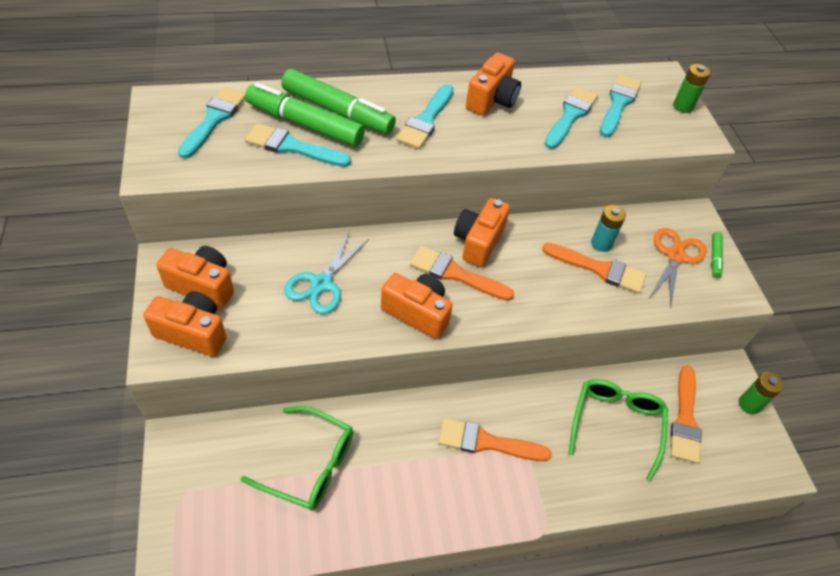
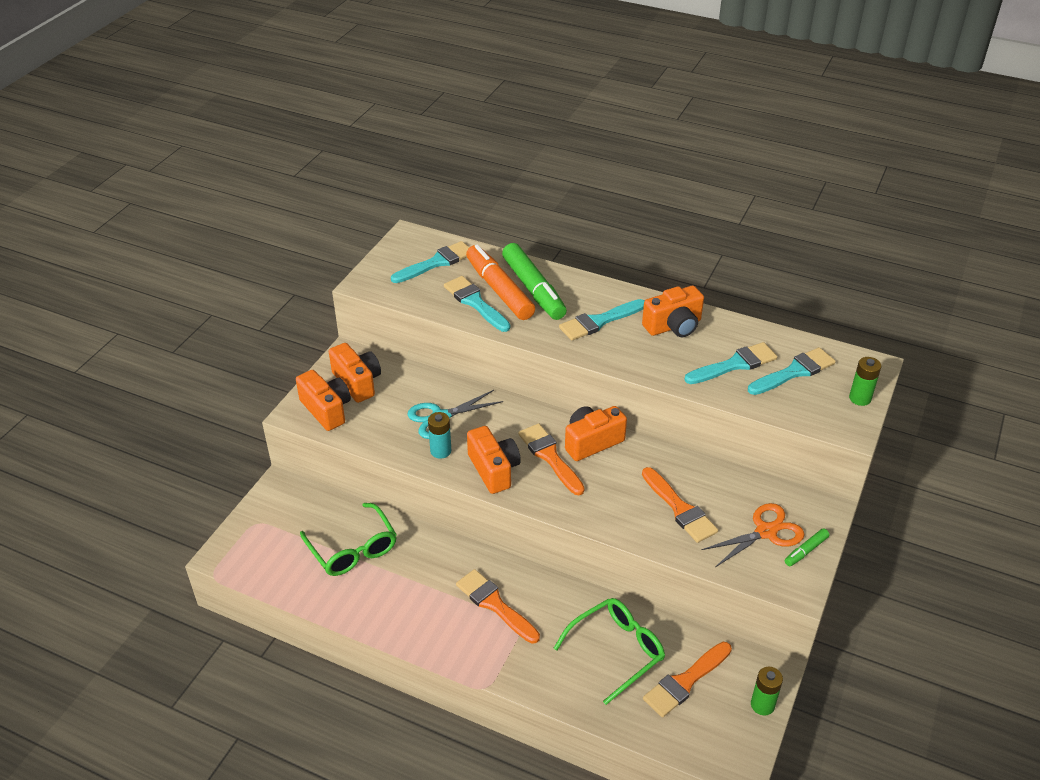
camera: 40 degrees right, 10 degrees down
green marker [245,83,365,147] -> orange marker [466,244,535,320]
turquoise battery [591,205,626,252] -> turquoise battery moved to [428,412,451,459]

